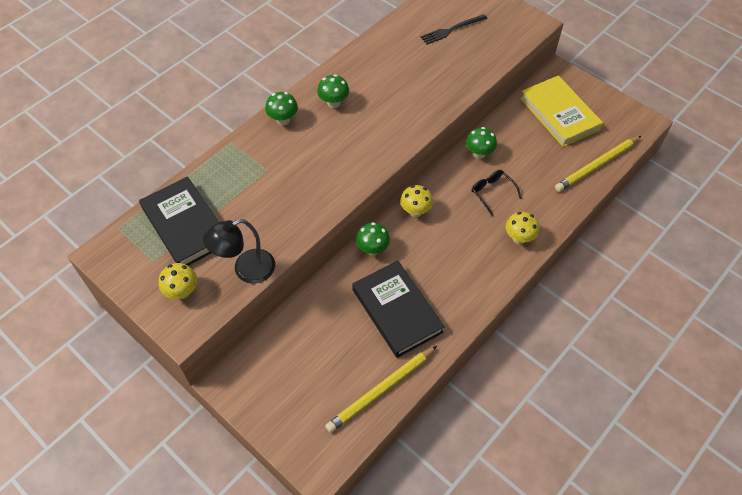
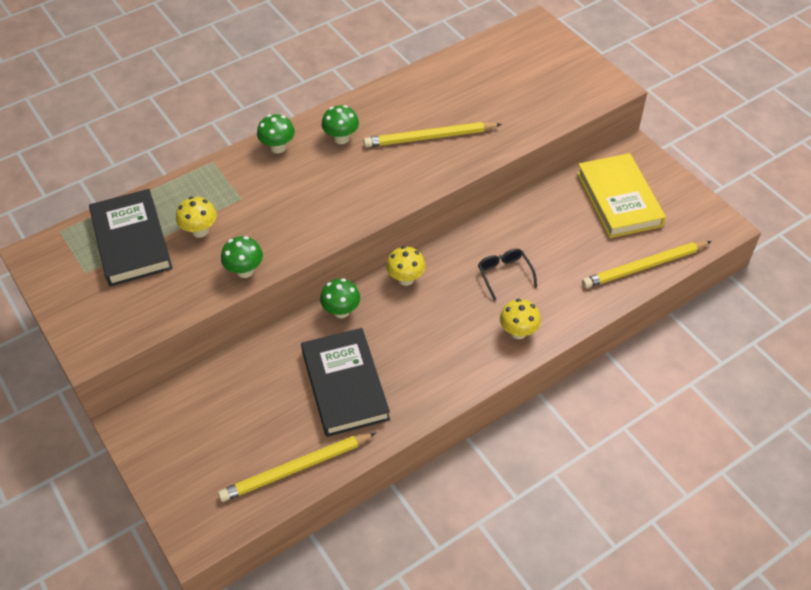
camera: 15 degrees right, 5 degrees down
yellow mushroom [159,263,197,299] -> yellow mushroom moved to [176,196,217,238]
black lamp [203,219,275,284] -> none
black fork [420,14,487,45] -> none
green mushroom [466,127,497,159] -> green mushroom moved to [221,236,263,278]
none -> yellow pencil [363,122,502,147]

